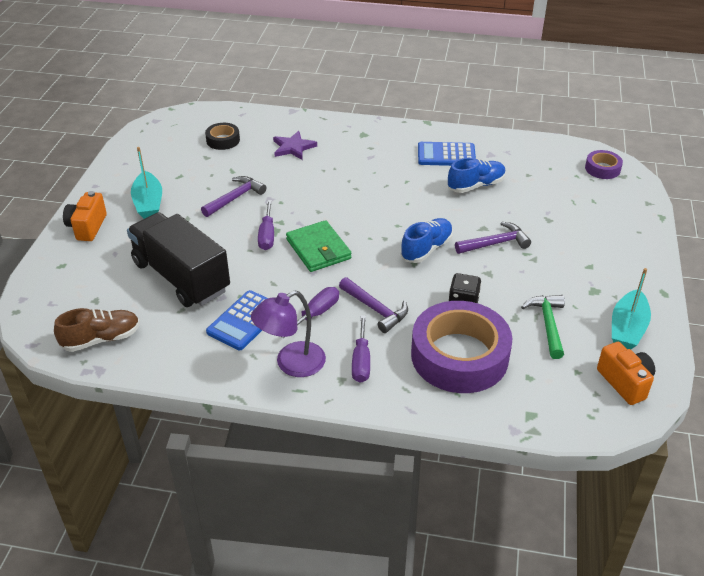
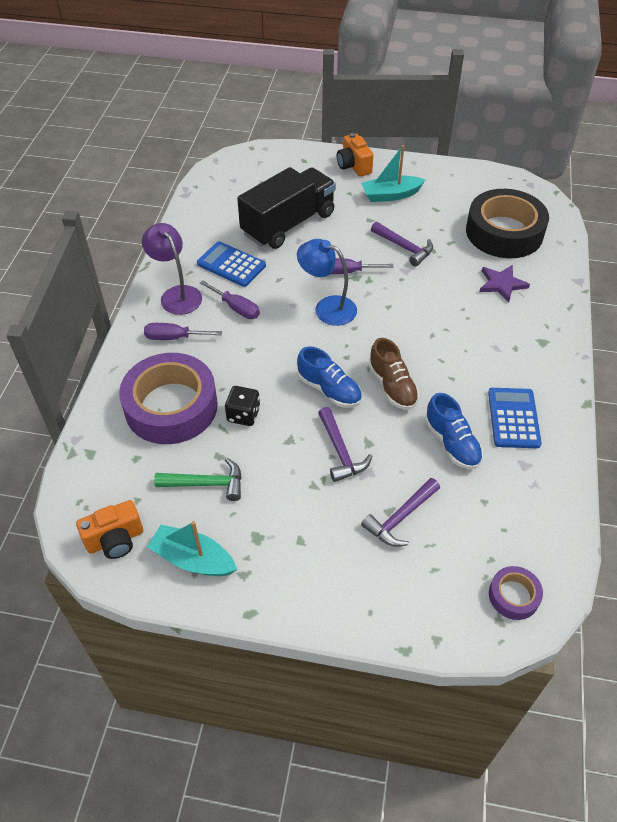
camera: 90 degrees right, 10 degrees up
brown shoe [54,308,140,352] -> brown shoe moved to [368,338,419,410]
orange camera [63,191,107,241] -> orange camera turned 120 degrees counterclockwise [337,133,374,177]
black tape [205,123,240,150] -> black tape [466,189,549,258], size x2.19
green wallet [286,220,351,272] -> blue lamp [297,239,357,326]
purple hammer [339,277,408,333] -> purple hammer moved to [361,478,440,547]

